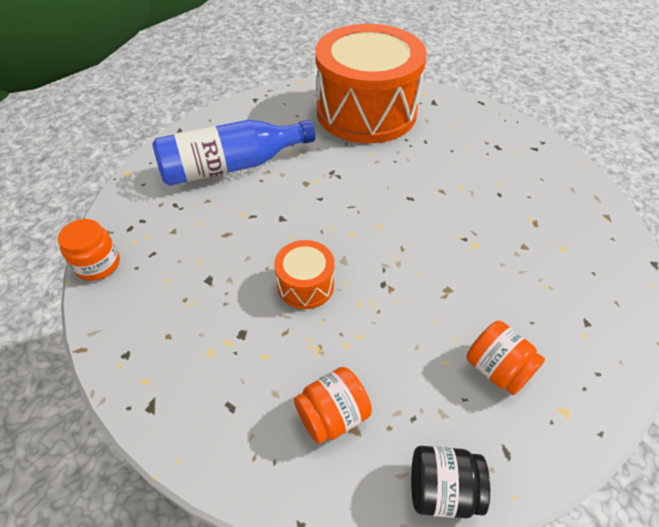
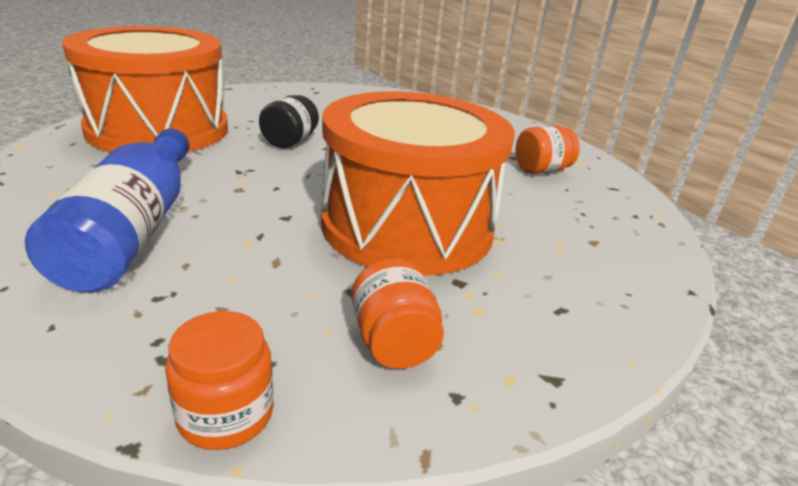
camera: 75 degrees left, 20 degrees down
orange drum [274,240,335,309] -> orange drum [321,91,515,276], size x2.42
orange jar [294,367,372,444] -> orange jar moved to [351,258,444,369]
black jar [411,446,490,518] -> black jar moved to [259,95,319,148]

